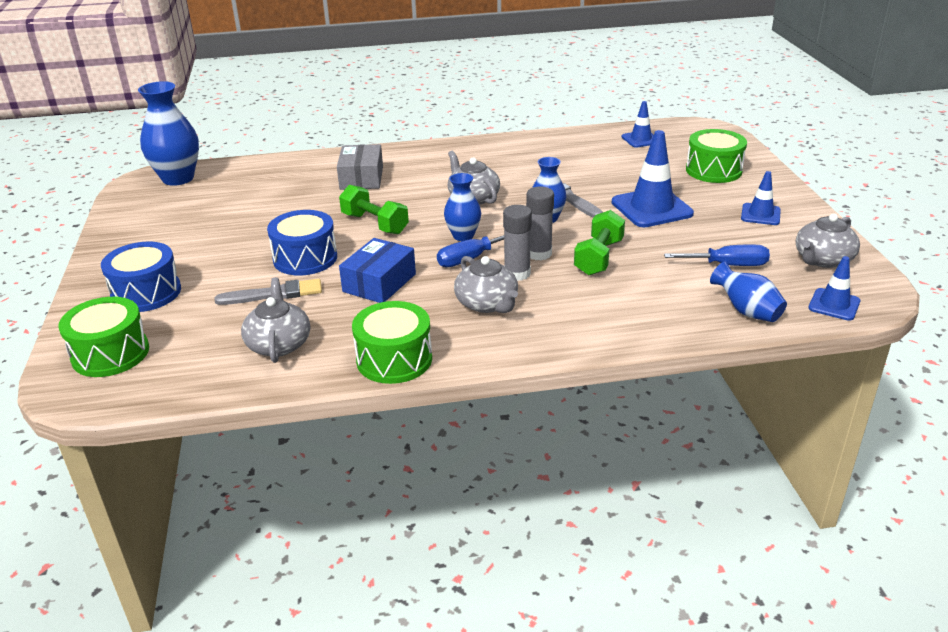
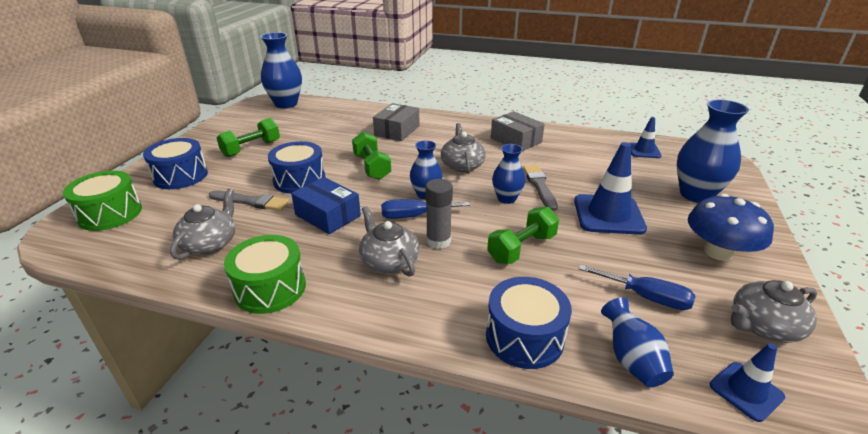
camera: 25 degrees right, 0 degrees up
blue box [339,238,416,303] -> blue box turned 75 degrees clockwise [291,177,361,234]
grey teapot [454,256,518,313] -> grey teapot turned 150 degrees clockwise [359,206,419,277]
grey glue stick [526,187,554,260] -> none
green drum [686,129,747,183] -> blue vase [677,100,749,203]
blue traffic cone [741,171,781,225] -> blue mushroom [688,194,774,261]
none -> green dumbbell [217,118,280,157]
none -> blue drum [486,277,572,369]
none -> grey box [491,111,545,151]

